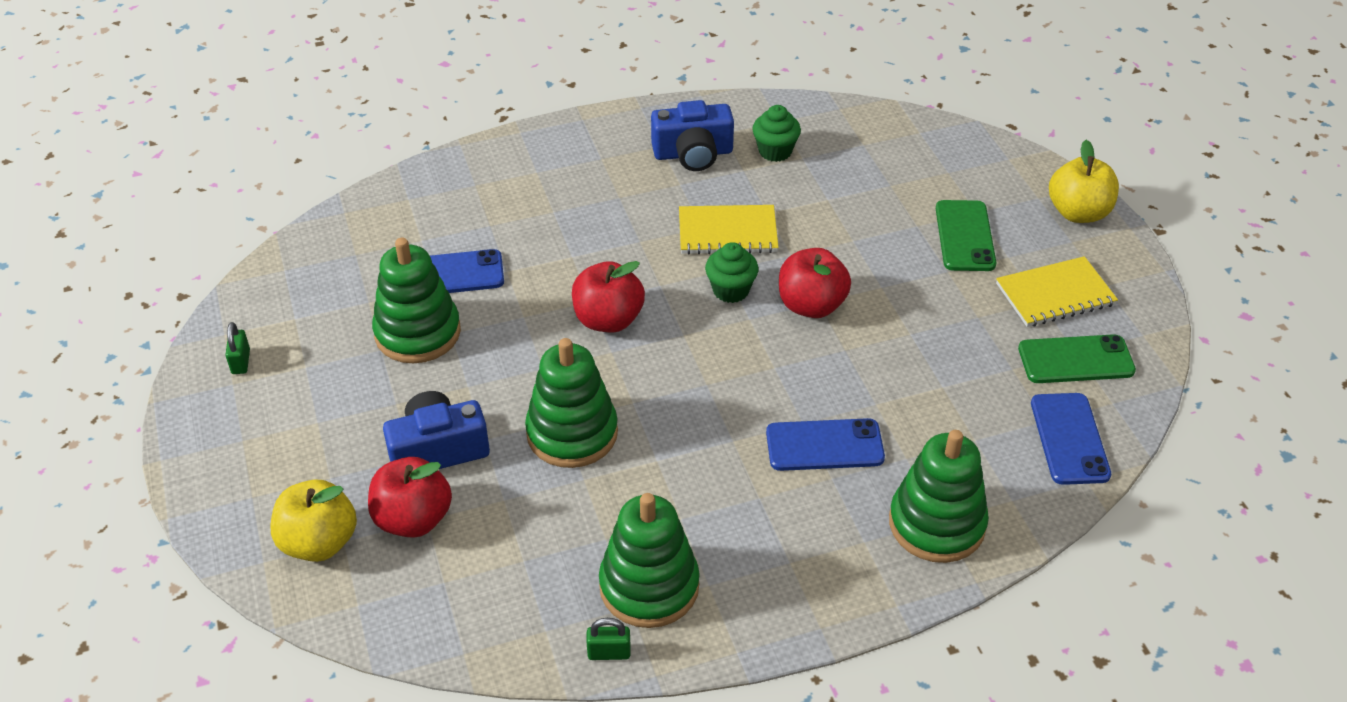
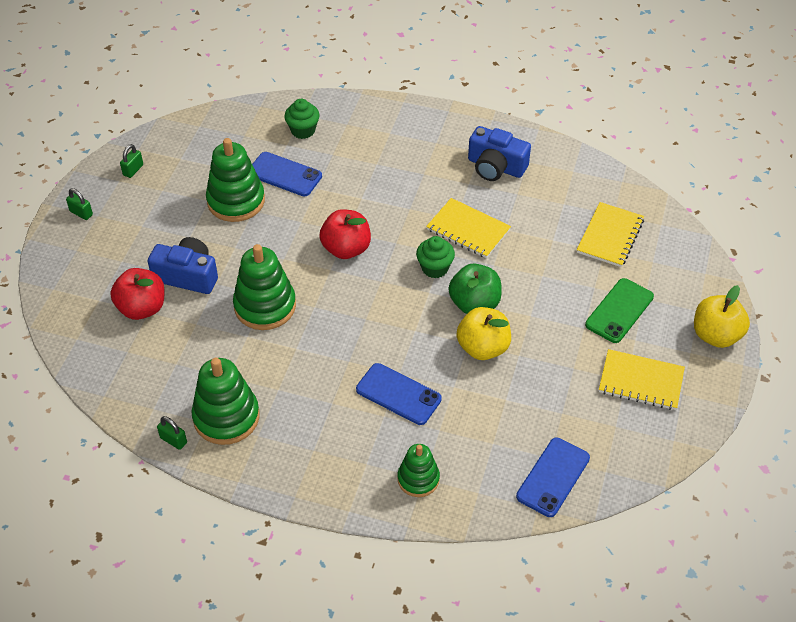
camera: 35 degrees right, 5 degrees up
yellow apple [271,479,357,562] -> yellow apple moved to [456,307,511,360]
green cupcake [752,105,801,162] -> green cupcake moved to [284,99,320,139]
red apple [779,248,851,318] -> green apple [449,263,502,314]
green stacking toy [889,430,989,563] -> green stacking toy [397,444,440,497], size x0.61
green phone [1018,334,1136,383] -> none
none -> green padlock [66,188,93,220]
none -> yellow notebook [577,202,644,267]

